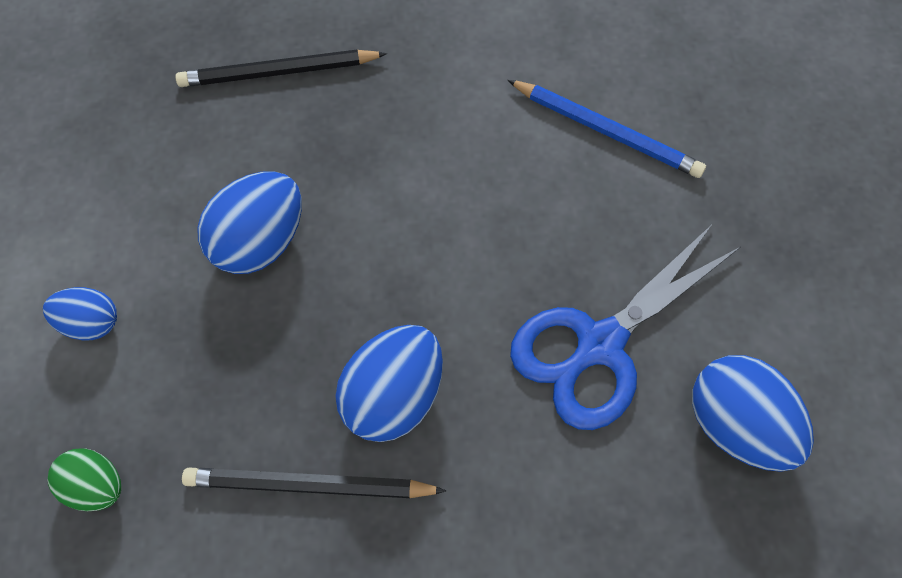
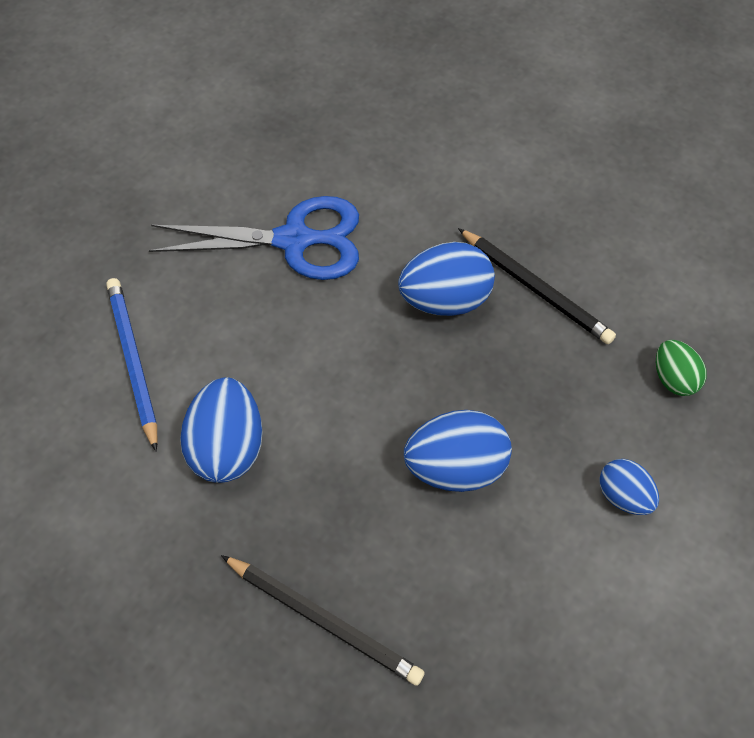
camera: 140 degrees left, 5 degrees down
blue egg [692,355,814,472] -> blue egg moved to [180,377,263,483]

